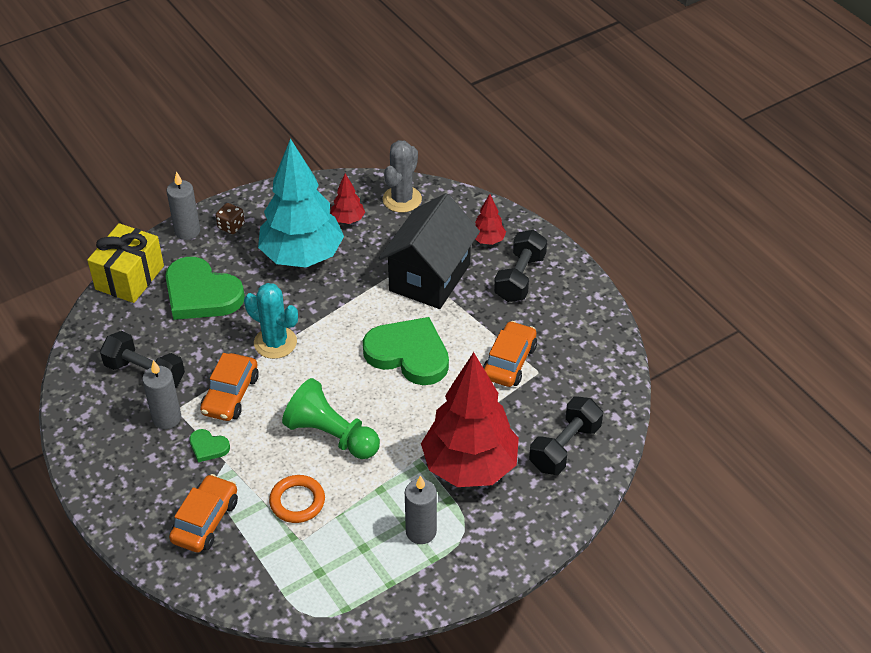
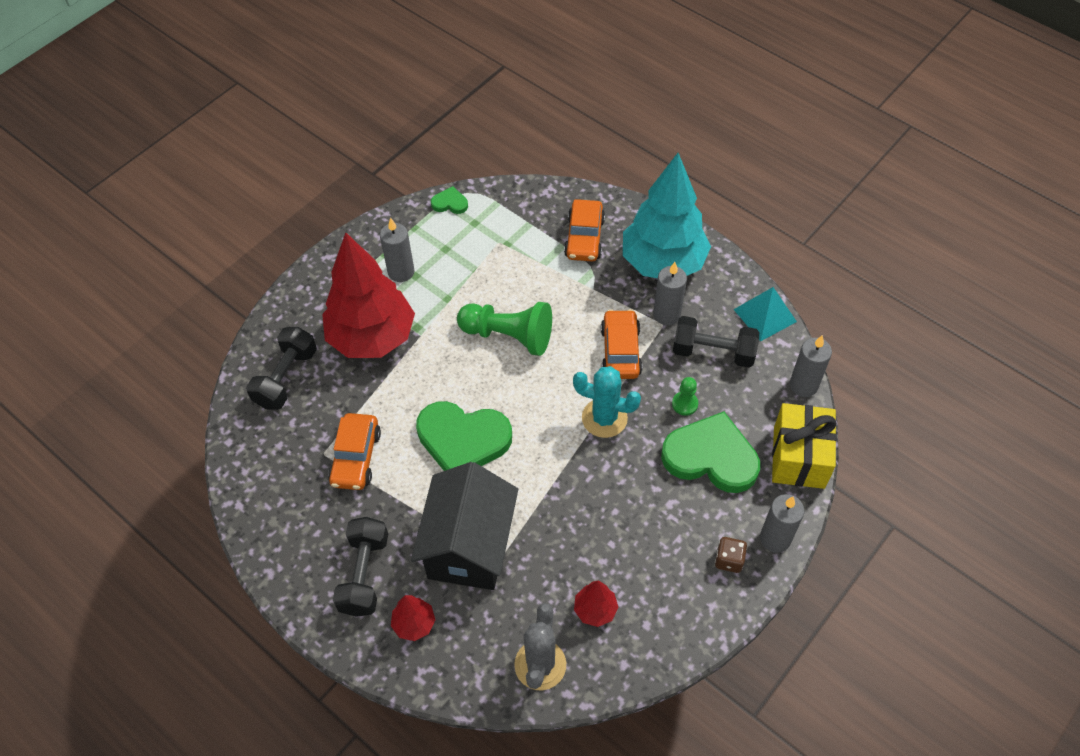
camera: 165 degrees right, 10 degrees up
green heart [189,429,230,462] -> green heart moved to [431,186,468,214]
turquoise tree [258,138,344,268] -> turquoise tree moved to [623,153,711,278]
orange ring [269,475,325,523] -> none
none -> green pawn [672,377,698,416]
none -> turquoise pyramid [733,287,797,341]
none -> grey candle [790,335,832,397]

